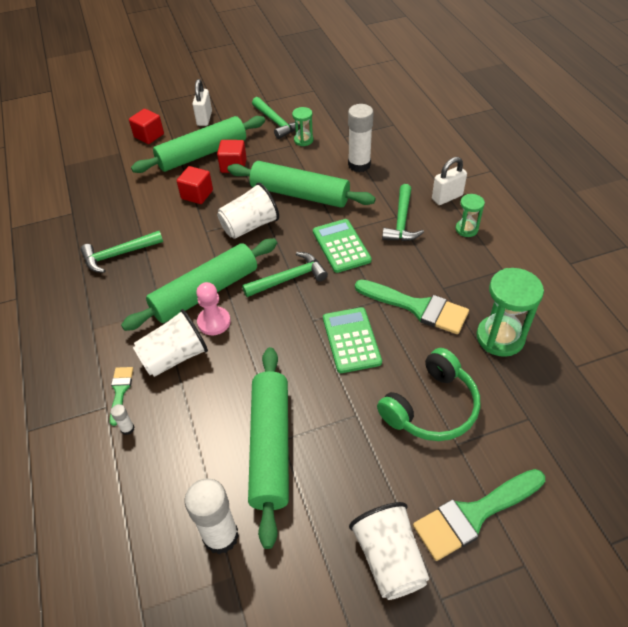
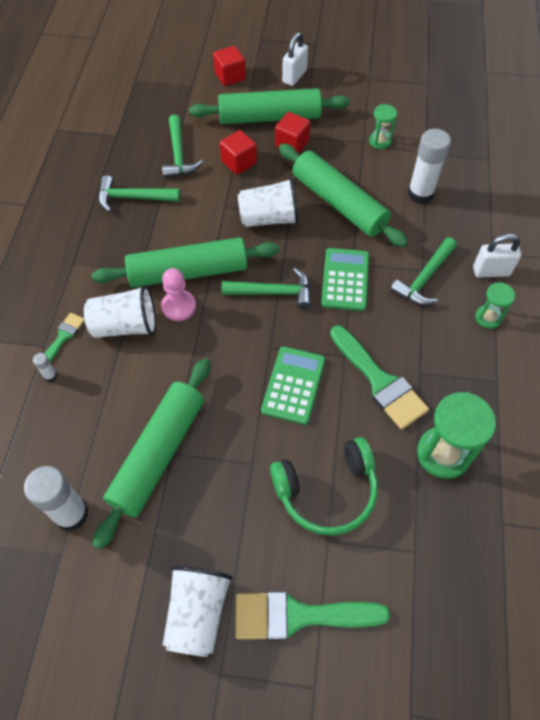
camera: 25 degrees right, 10 degrees up
green hammer [252,97,300,139] -> green hammer moved to [162,115,203,178]

